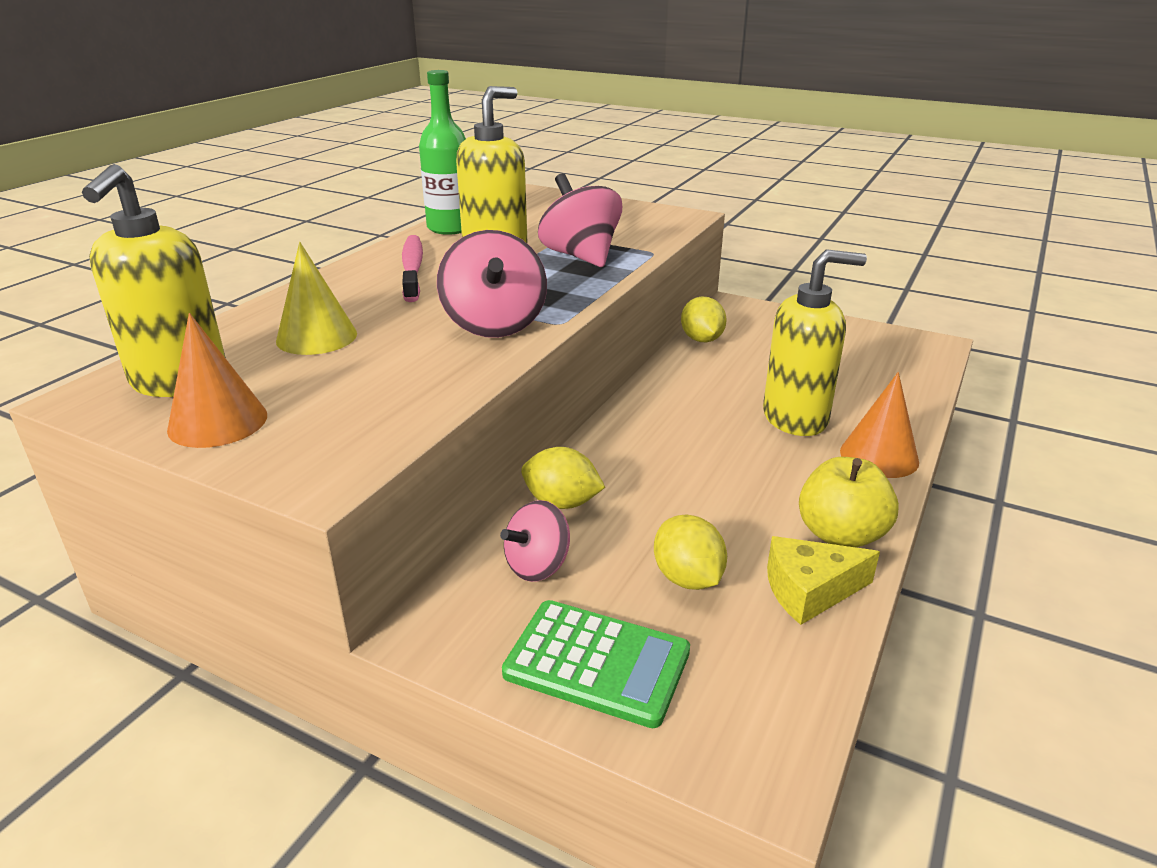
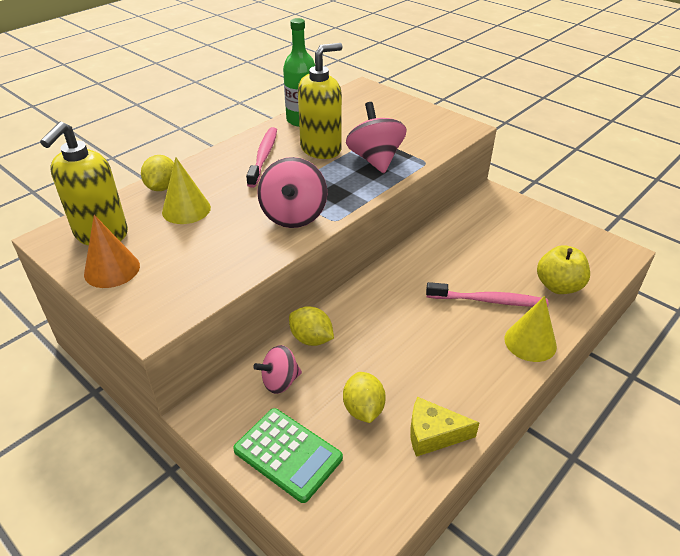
camera: 15 degrees right, 10 degrees up
yellow lemon [681,296,727,342] -> yellow lemon moved to [141,155,174,191]
yellow soap dispenser [763,249,867,436] -> pink toothbrush [426,282,548,307]
yellow apple [799,457,899,548] -> yellow apple moved to [537,245,590,294]
orange cone [840,372,919,478] -> yellow cone [505,296,557,362]

